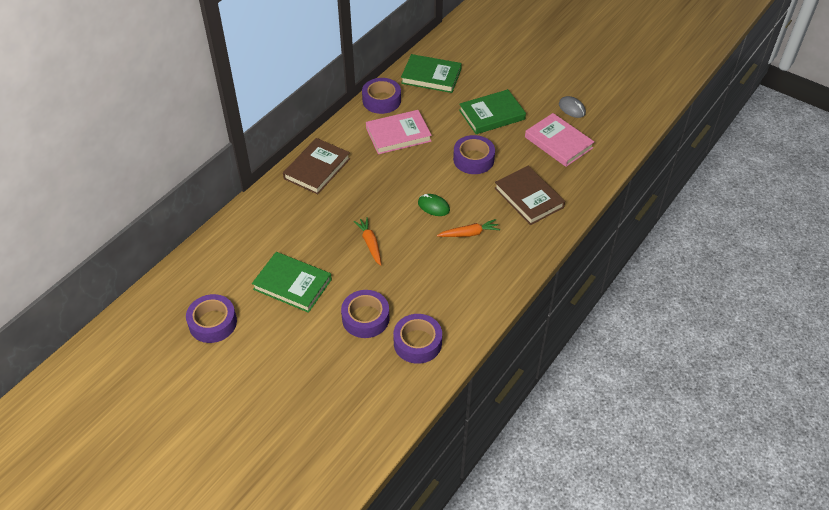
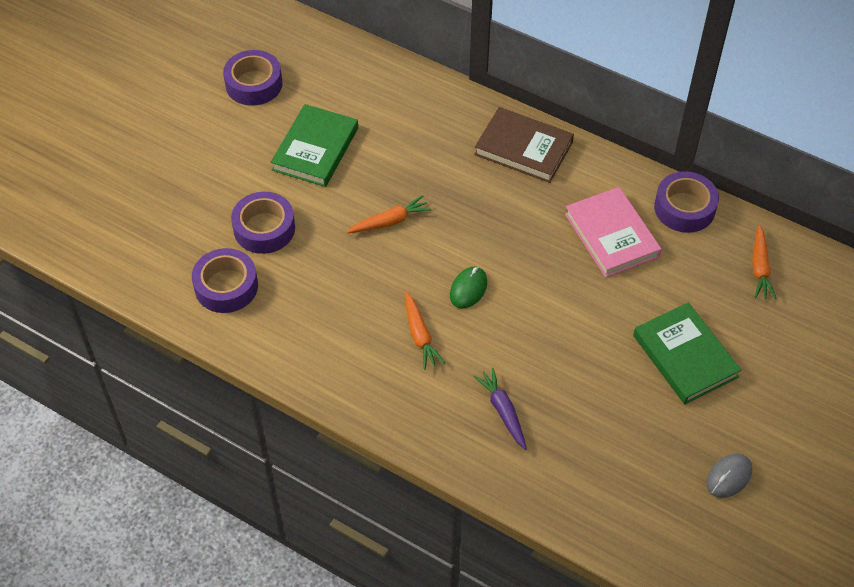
camera: 85 degrees right, 5 degrees up
green book [401,54,462,93] -> orange carrot [752,225,777,299]
purple tape [453,135,495,174] -> none
brown book [495,166,565,225] -> purple carrot [473,368,527,450]
pink book [525,113,594,167] -> none

